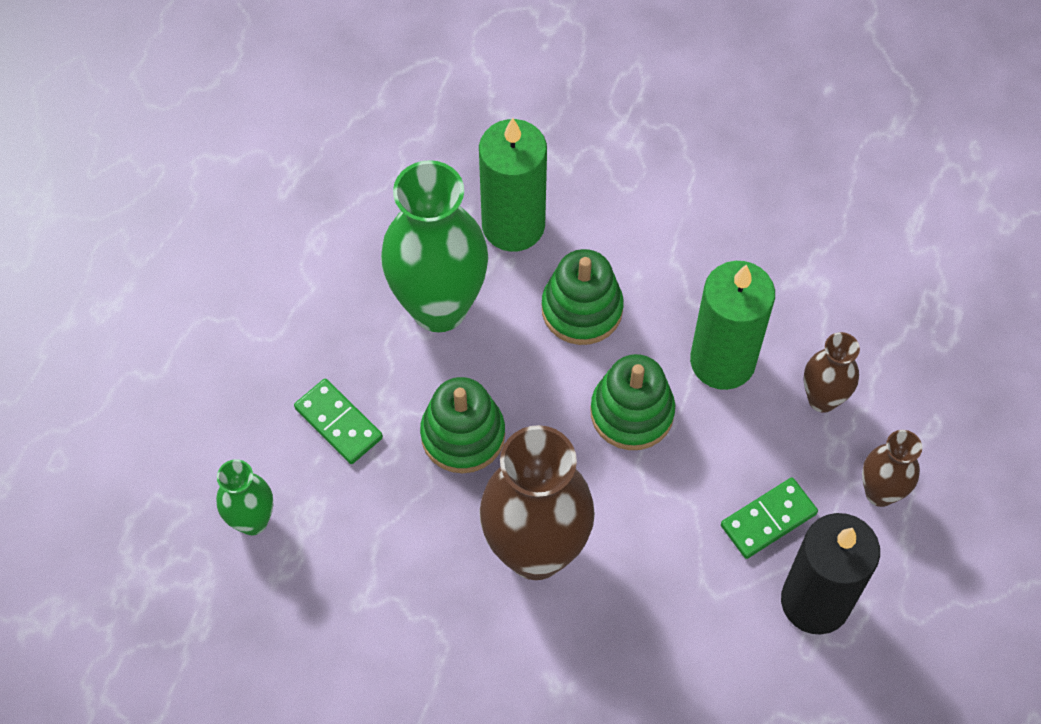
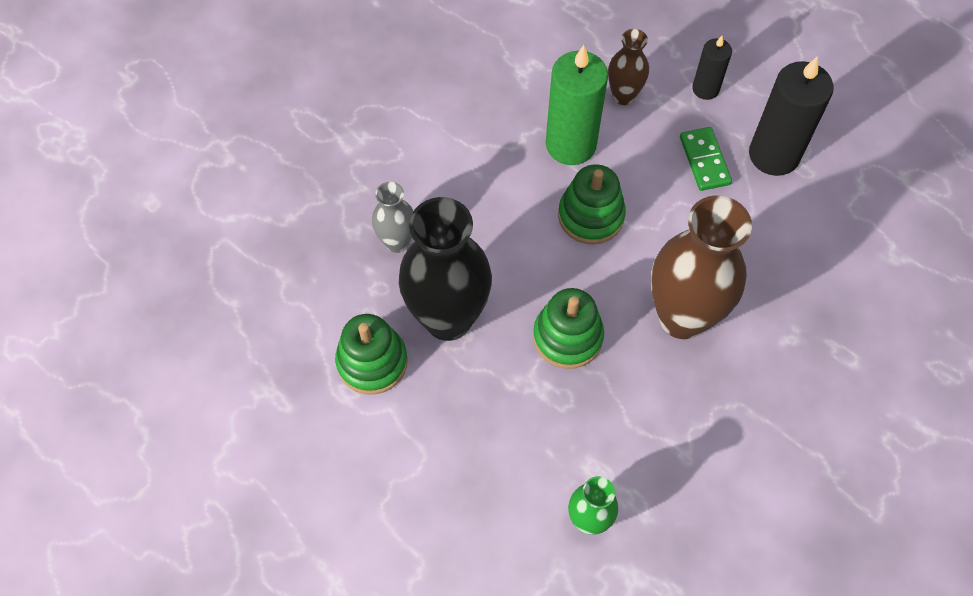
camera: 70 degrees left, 0 degrees up
green domino [294,378,383,464] -> none
green vase [381,160,488,332] -> black vase [399,197,492,341]
green candle [479,118,547,252] -> grey vase [372,182,414,253]
green stacking toy [542,249,624,345] -> green stacking toy moved to [335,314,408,395]
brown vase [862,430,922,507] -> black candle [692,36,732,100]

